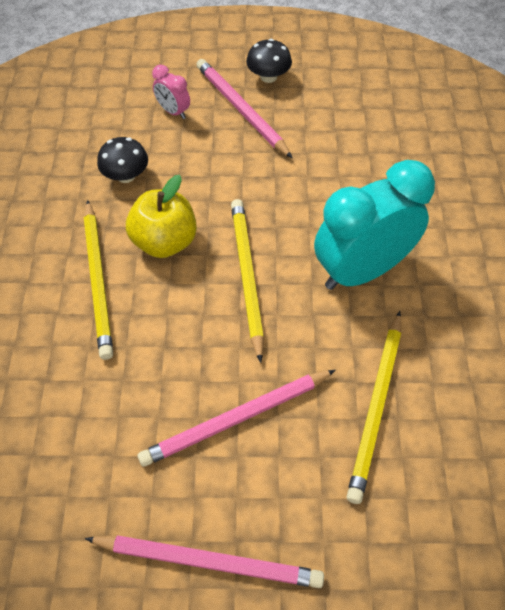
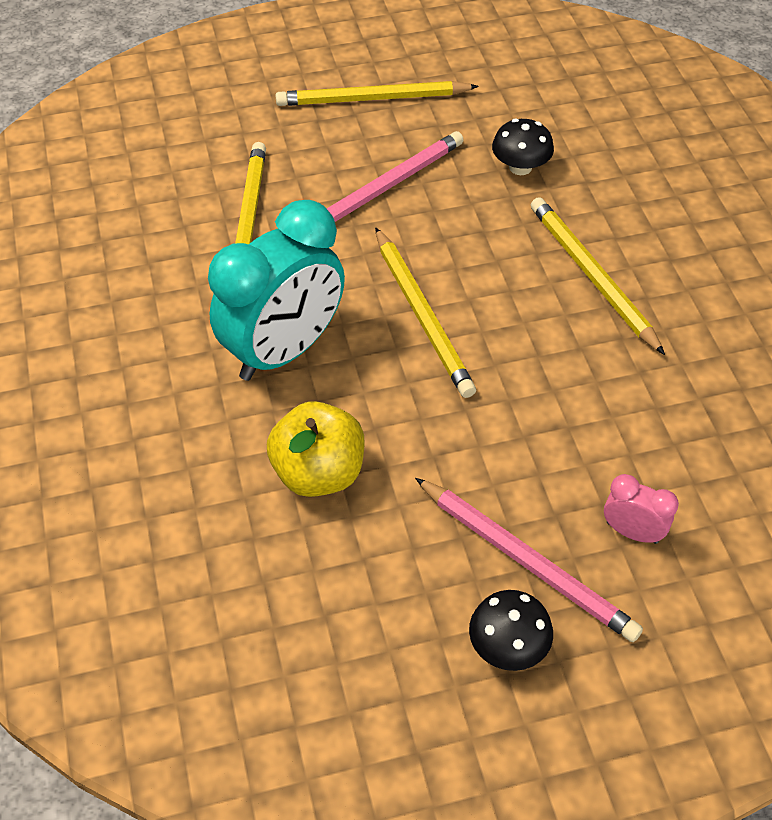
camera: 165 degrees right, 5 degrees down
pink pencil [85,535,324,588] -> yellow pencil [276,81,479,106]
black mushroom [97,137,148,183] -> black mushroom moved to [492,118,554,175]
yellow apple [126,175,197,258] -> yellow apple moved to [267,401,365,497]

